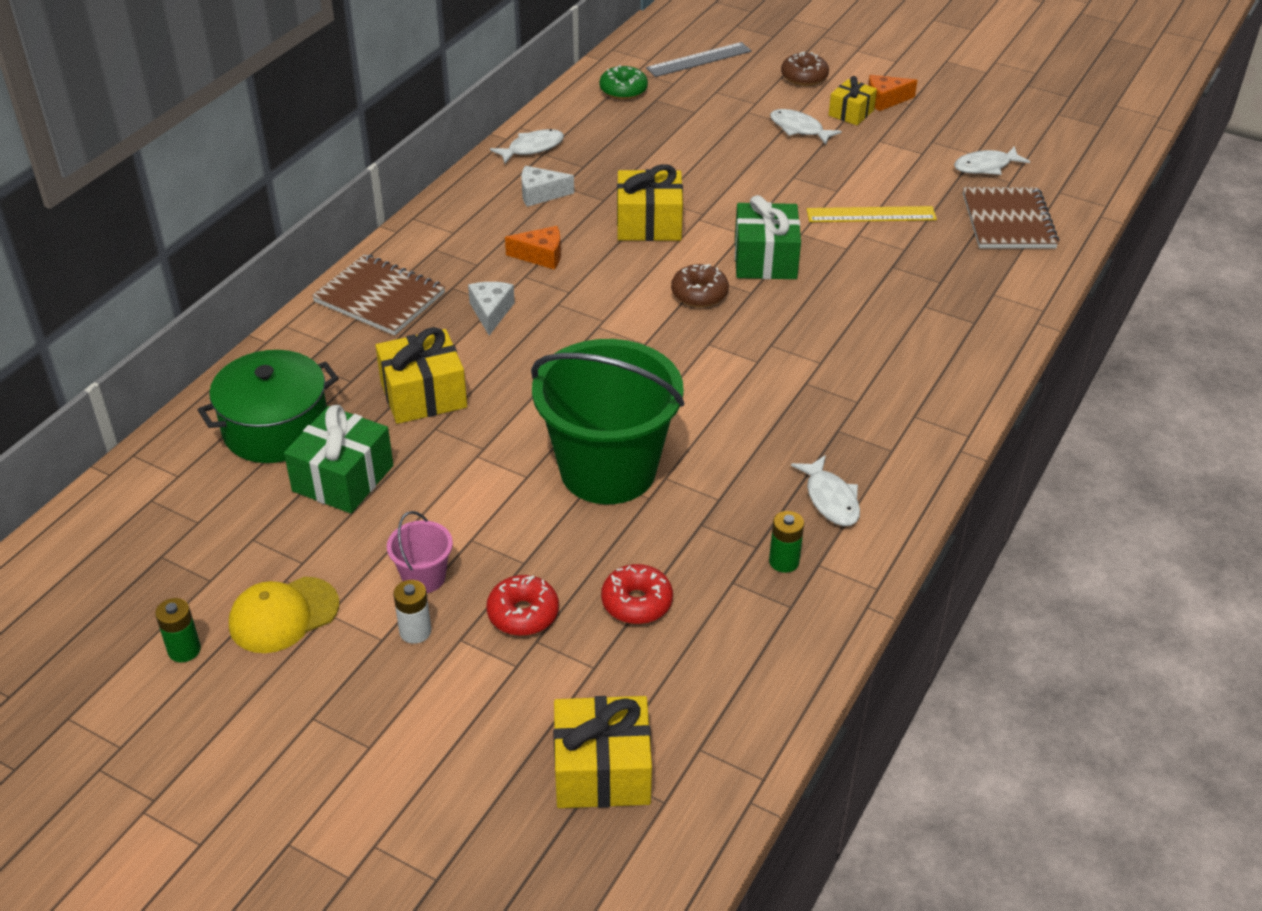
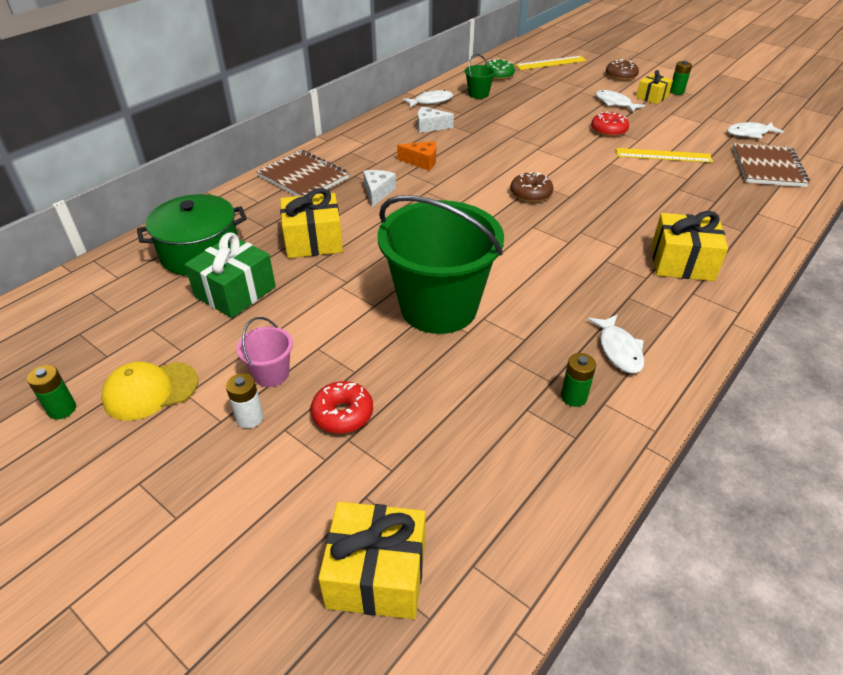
camera: 10 degrees right, 0 degrees up
red donut [601,564,673,624] -> red donut moved to [591,111,629,137]
yellow gift [617,164,683,241] -> yellow gift moved to [652,211,728,281]
grey ruler [646,42,752,77] -> yellow ruler [515,56,587,70]
green gift [735,195,801,279] -> none
orange cheese [868,75,918,111] -> green battery [670,61,692,95]
none -> green bucket [464,54,496,99]

